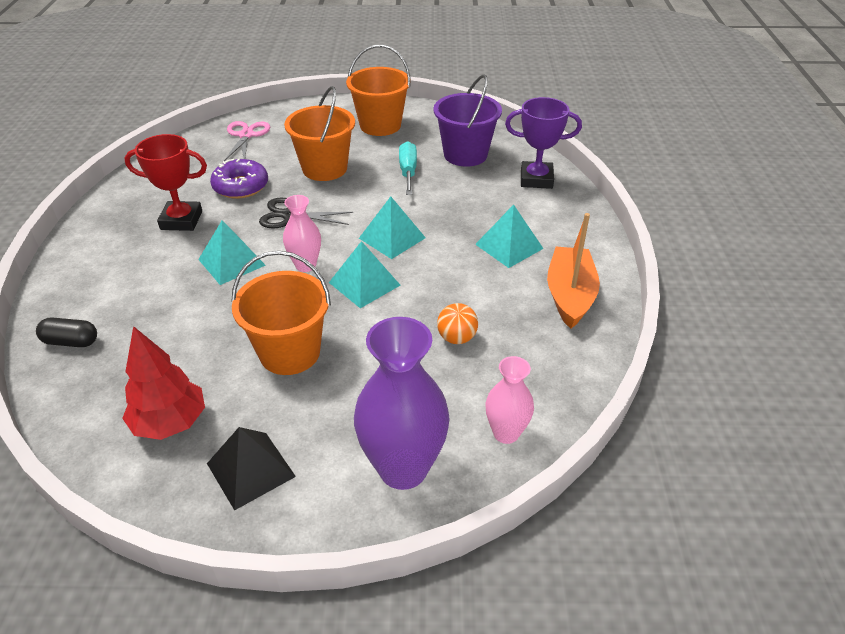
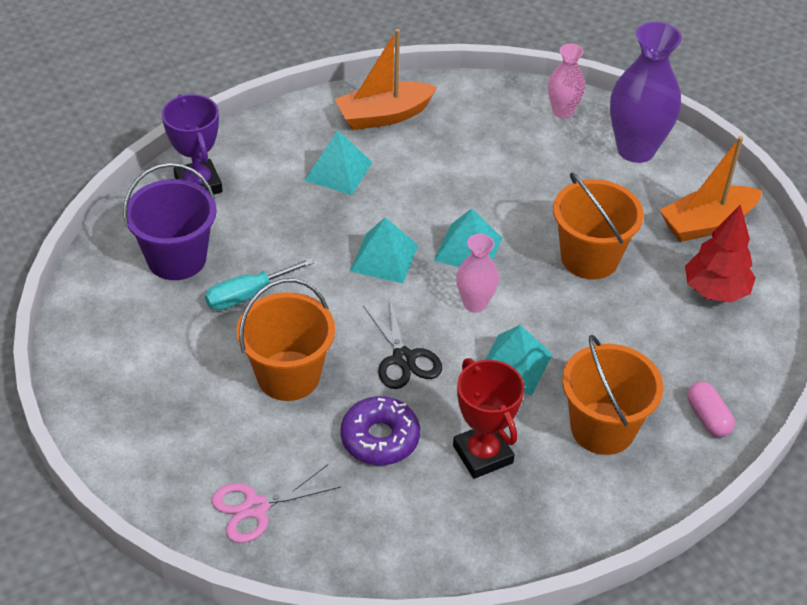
camera: 120 degrees left, 5 degrees up
black capsule [36,317,97,347] -> pink capsule [687,382,735,437]
black pyramid [207,427,296,511] -> orange boat [660,136,762,242]
orange bucket [346,45,411,136] -> orange bucket moved to [562,335,663,455]
orange ball [437,303,478,344] -> none

